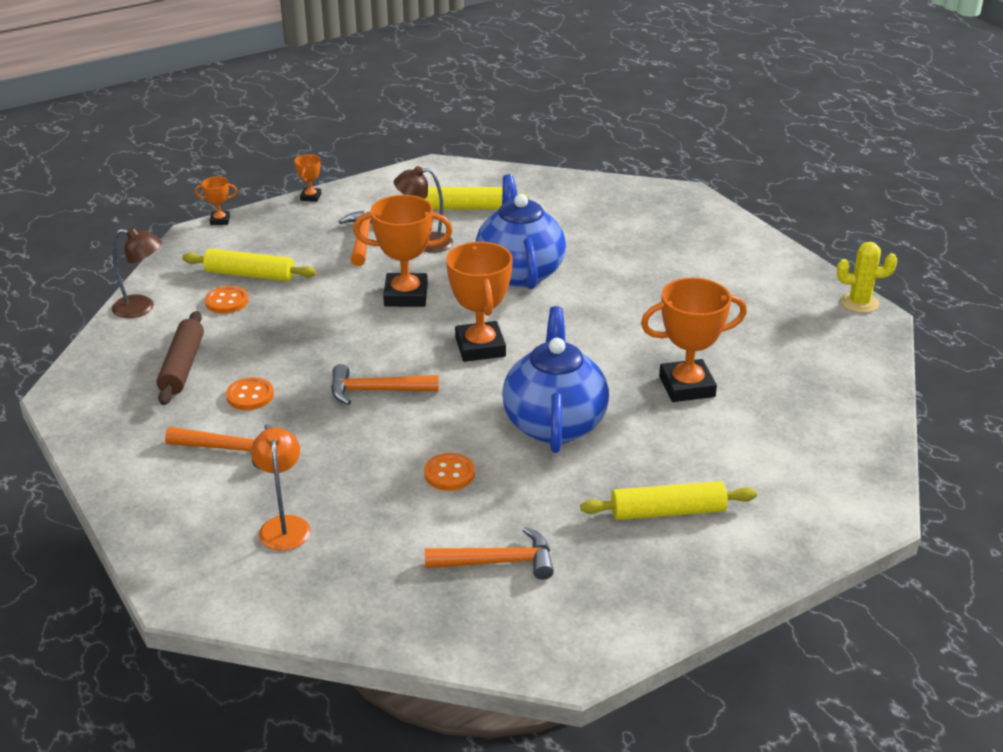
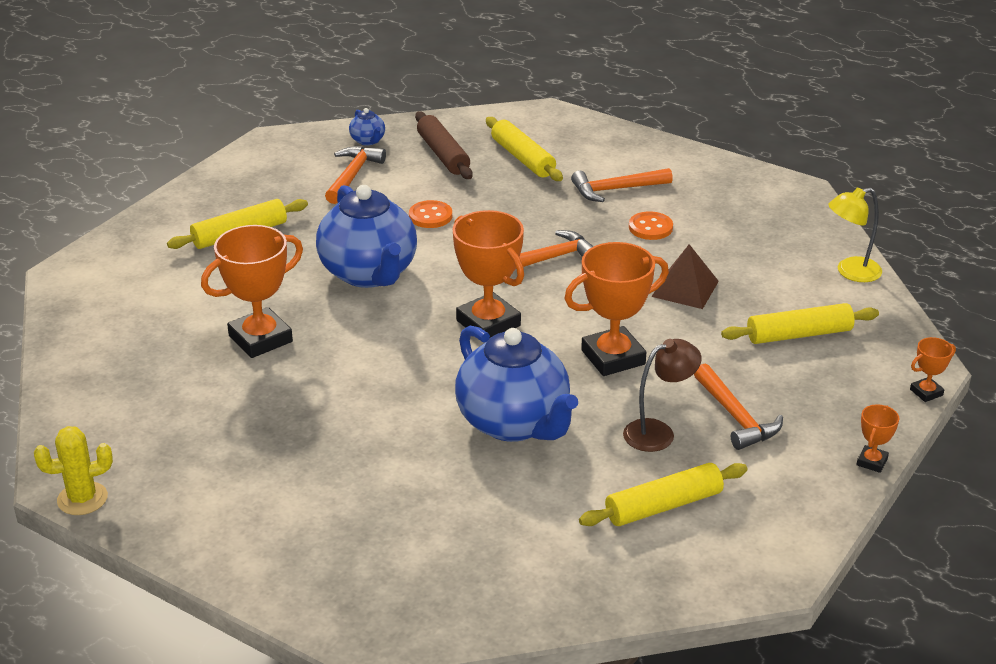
camera: 155 degrees right, 0 degrees up
brown lamp [112,227,162,318] -> yellow lamp [828,188,882,282]
brown rolling pin [157,311,204,405] -> brown rolling pin moved to [415,111,473,179]
orange button [205,286,249,314] -> none
orange lamp [251,427,311,551] -> yellow rolling pin [486,117,563,181]
orange trophy [294,154,321,202] -> orange trophy turned 45 degrees clockwise [857,404,899,473]
orange hammer [425,527,554,580] -> orange hammer turned 135 degrees clockwise [325,146,386,204]
none -> blue teapot [349,108,385,146]
none -> brown pyramid [652,244,719,309]

